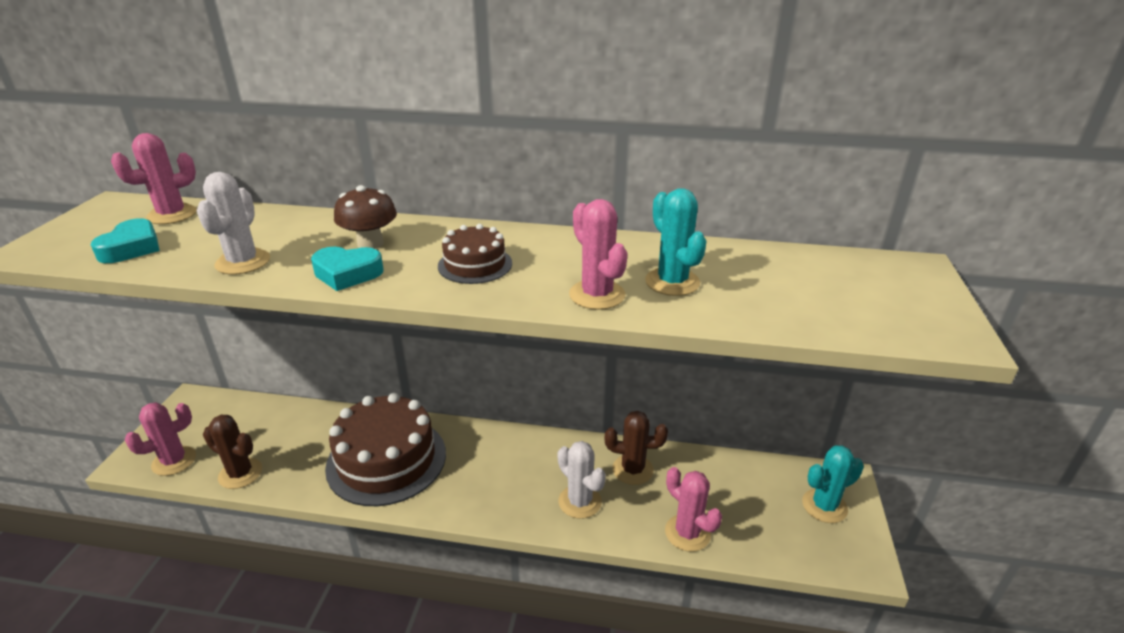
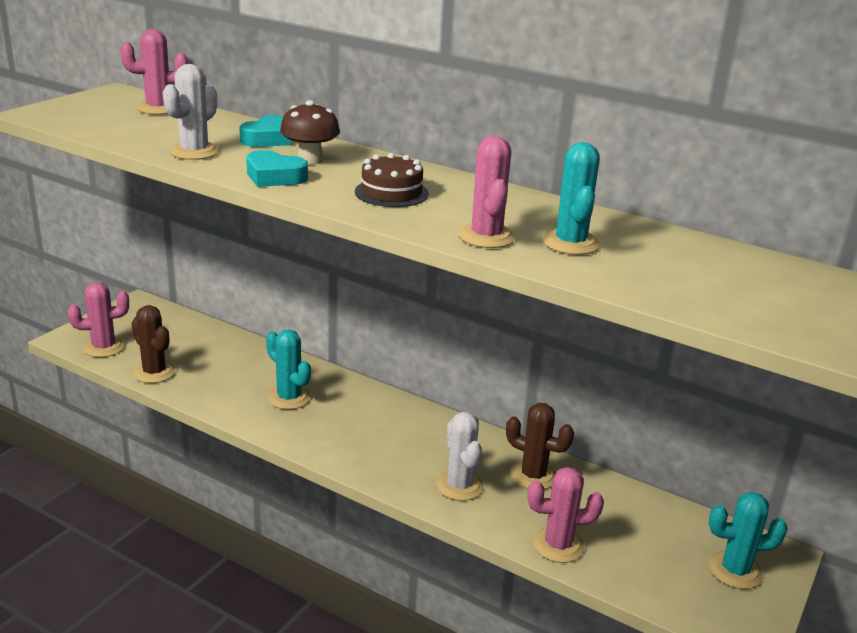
camera: 20 degrees right, 5 degrees down
turquoise heart [91,218,160,263] -> turquoise heart moved to [239,115,291,147]
brown cake [325,393,446,506] -> turquoise cactus [266,329,311,410]
pink cactus [665,467,722,552] -> pink cactus turned 75 degrees counterclockwise [528,467,604,563]

